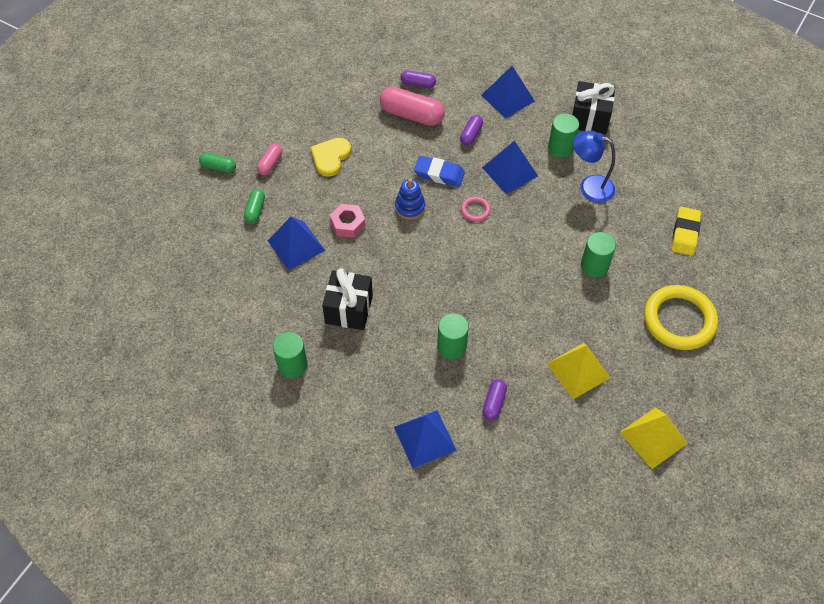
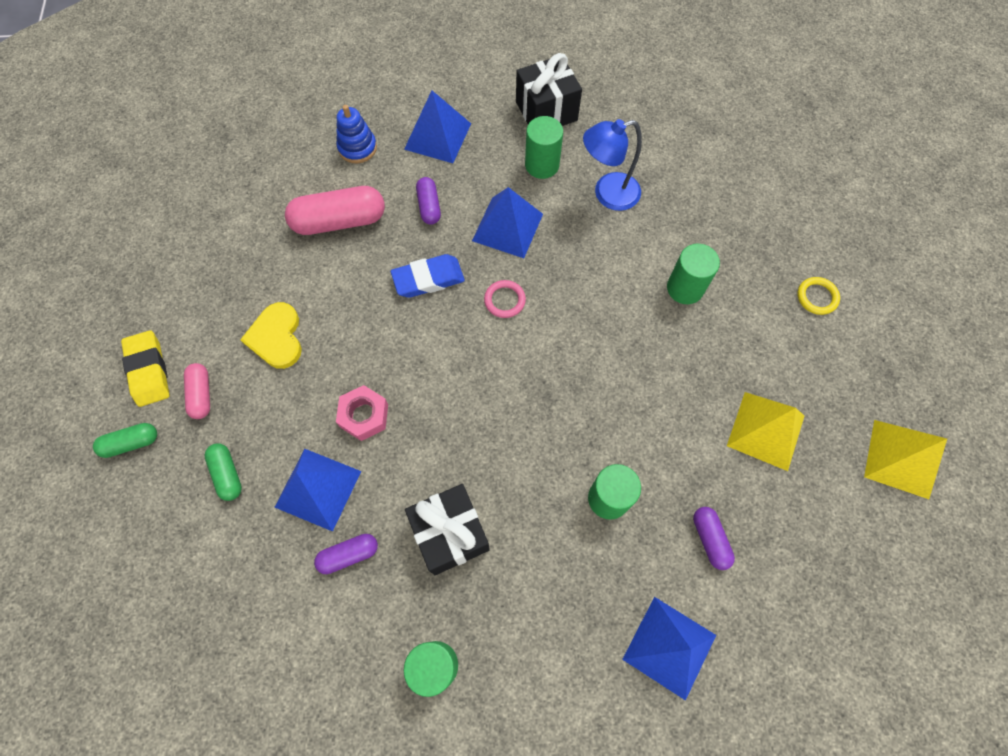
camera: 35 degrees left, 10 degrees up
blue stacking toy [395,179,425,220] -> blue stacking toy moved to [336,105,377,163]
purple capsule [401,71,436,88] -> purple capsule moved to [314,534,378,574]
yellow ring [644,285,718,350] -> yellow ring [797,277,840,315], size x0.44
yellow eraser [672,207,701,256] -> yellow eraser moved to [121,330,170,407]

